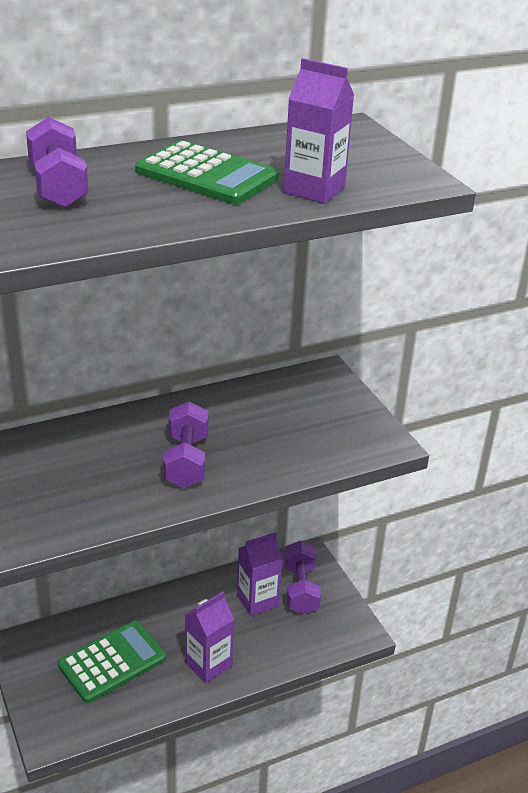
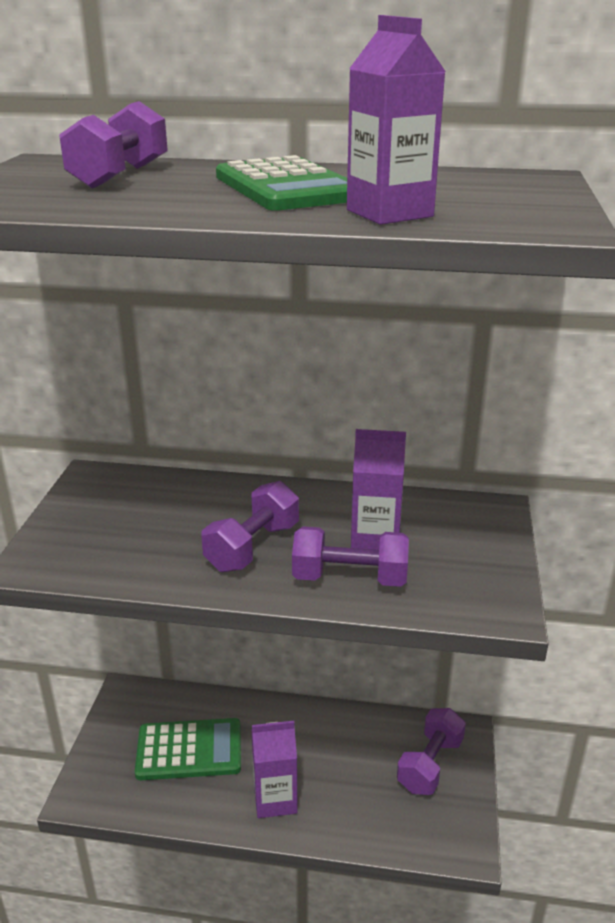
camera: 35 degrees right, 5 degrees down
purple carton [237,532,283,616] -> purple carton moved to [351,429,406,550]
none -> purple dumbbell [292,526,409,587]

